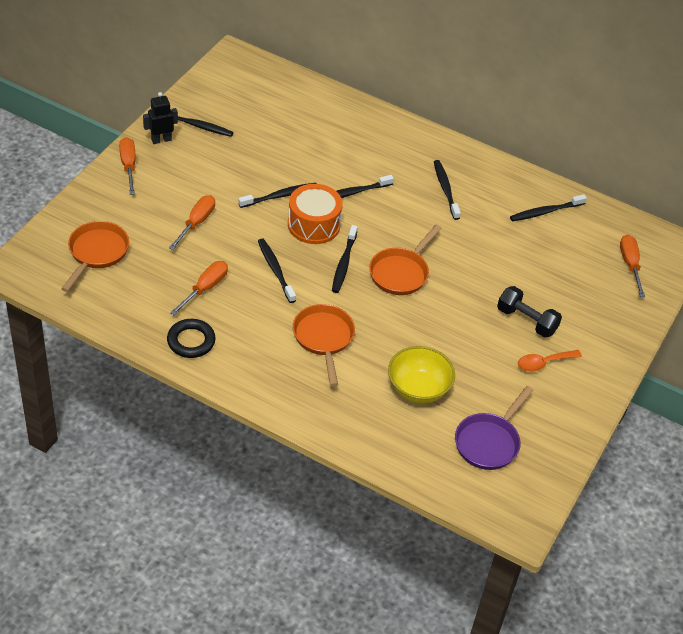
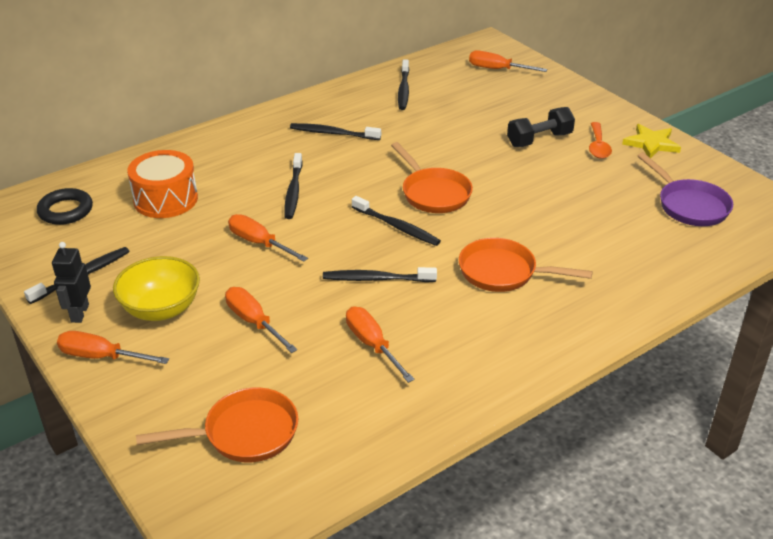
camera: 60 degrees left, 10 degrees down
orange pan [61,221,129,292] -> orange pan turned 120 degrees clockwise [136,388,298,462]
black ring [167,319,216,358] -> black ring moved to [37,188,93,225]
black toothbrush [238,183,317,208] -> orange screwdriver [228,214,308,262]
orange drum [288,184,343,244] -> orange drum moved to [127,150,198,218]
yellow bowl [388,346,455,403] -> yellow bowl moved to [113,256,200,321]
none -> yellow star [622,124,681,158]

